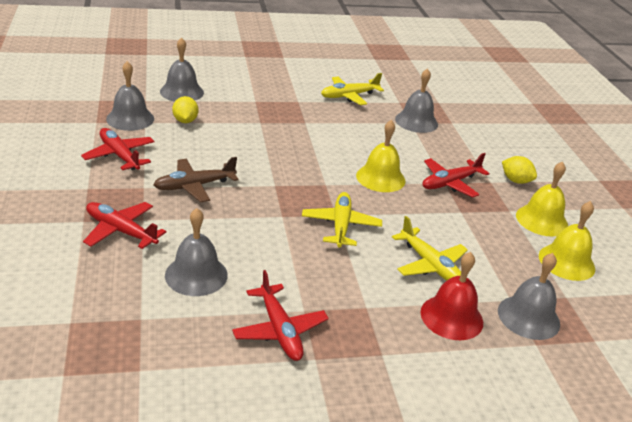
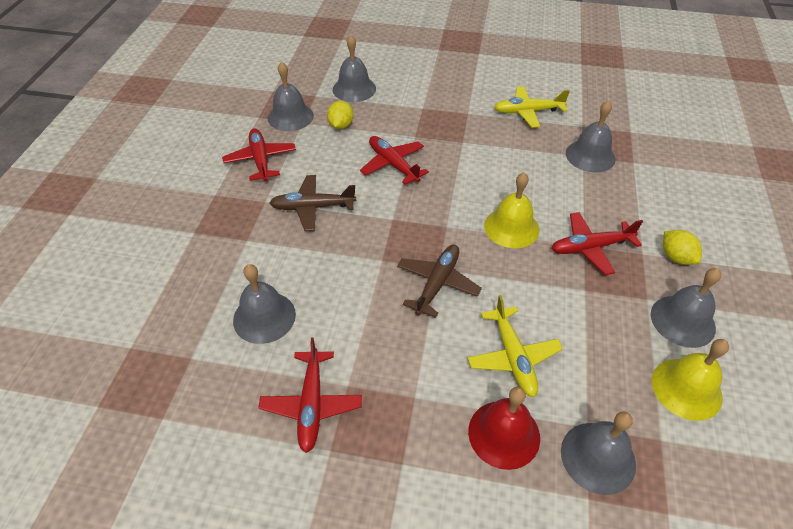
camera: 25 degrees right, 15 degrees up
red plane [83,202,167,249] -> red plane moved to [360,136,429,185]
yellow plane [302,192,382,248] -> brown plane [397,245,482,318]
yellow bell [516,161,568,236] -> grey bell [651,268,721,348]

